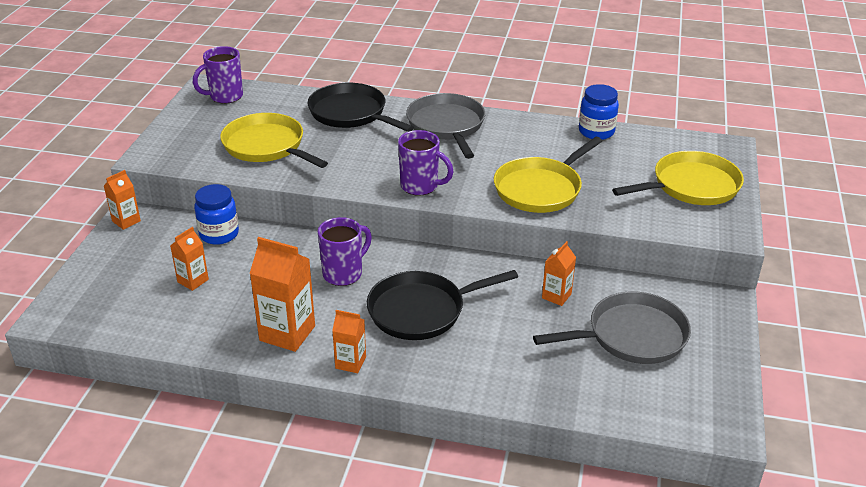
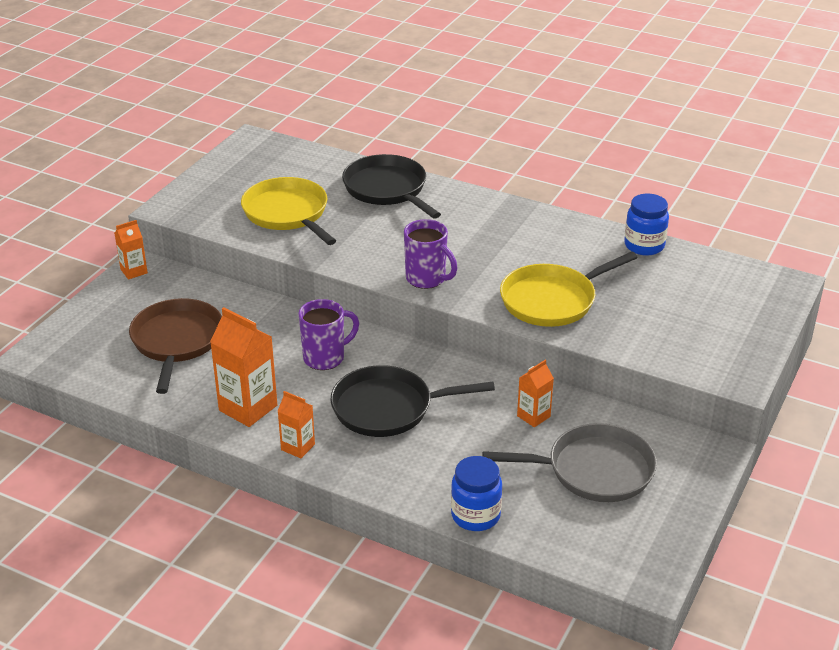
camera: 15 degrees right, 0 degrees up
orange carton [170,227,209,291] -> brown pan [129,298,222,394]
purple mug [193,46,243,104] -> none
blue jar [194,184,239,245] -> blue jar moved to [451,456,502,531]
grey pan [406,93,485,159] -> none
yellow pan [612,151,744,205] -> none

